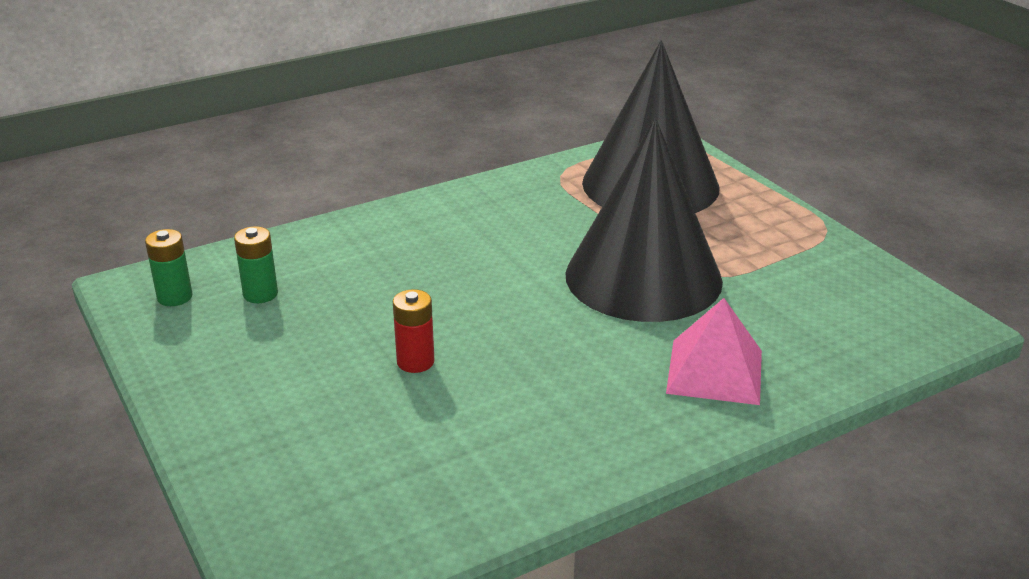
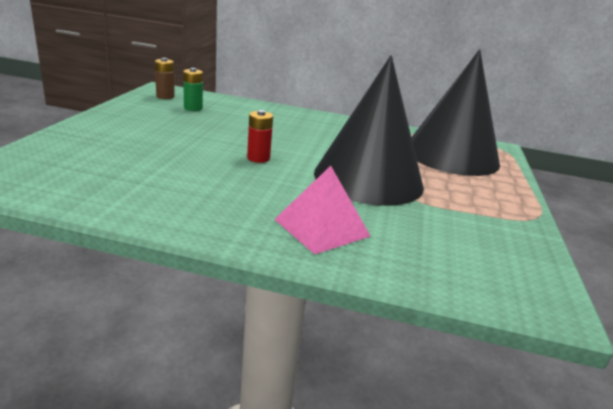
camera: 40 degrees right, 5 degrees down
green battery [145,229,193,306] -> brown battery [155,58,175,99]
red battery [393,289,434,373] -> red battery moved to [247,110,273,163]

